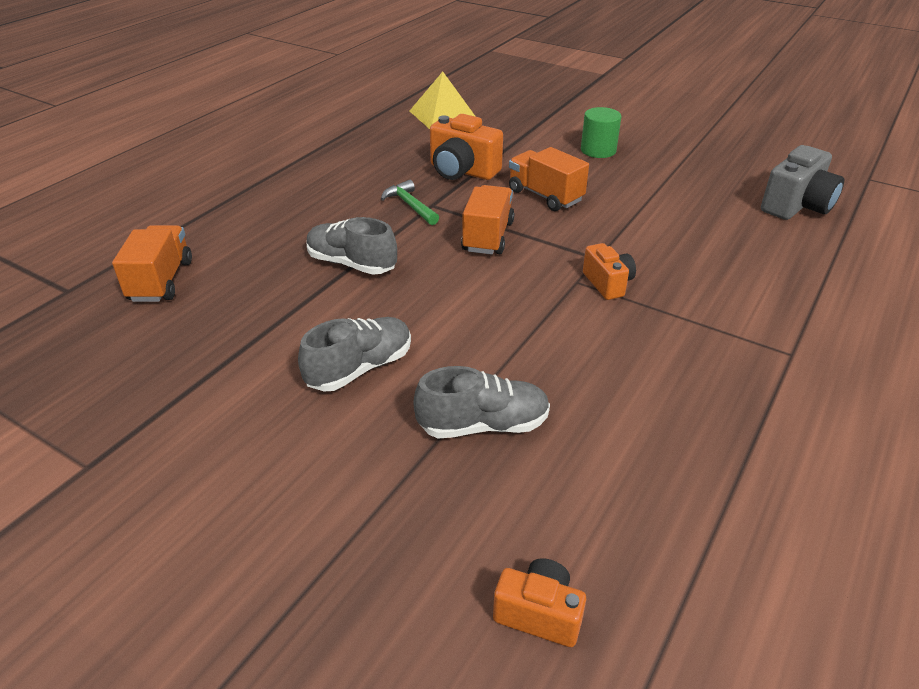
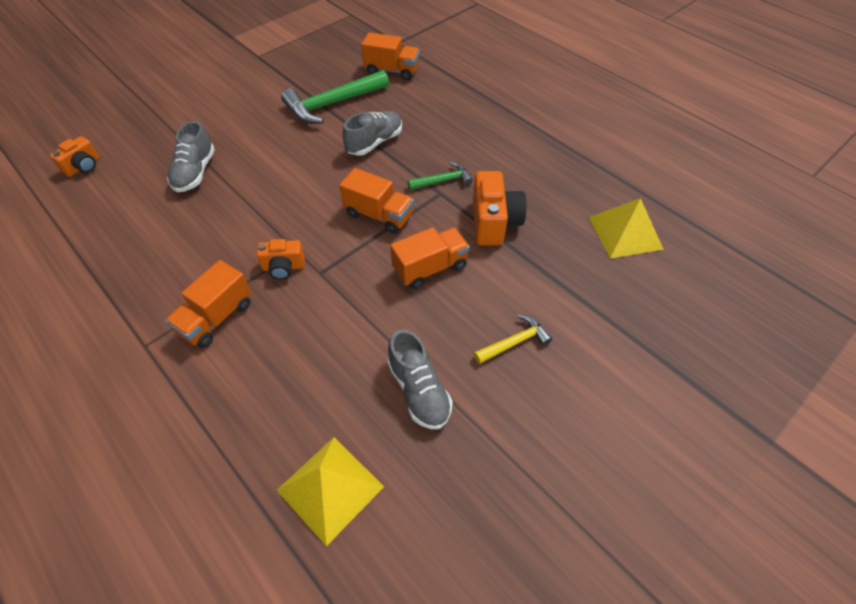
camera: 105 degrees right, 15 degrees up
grey shoe [298,317,411,391] -> grey shoe moved to [387,329,453,429]
orange camera [430,114,503,180] -> orange camera turned 135 degrees clockwise [473,171,527,245]
green cylinder [581,107,621,158] -> yellow hammer [474,315,553,364]
grey camera [761,145,844,220] -> yellow pyramid [277,437,384,546]
none -> orange truck [165,260,251,348]
none -> green hammer [281,70,389,124]

